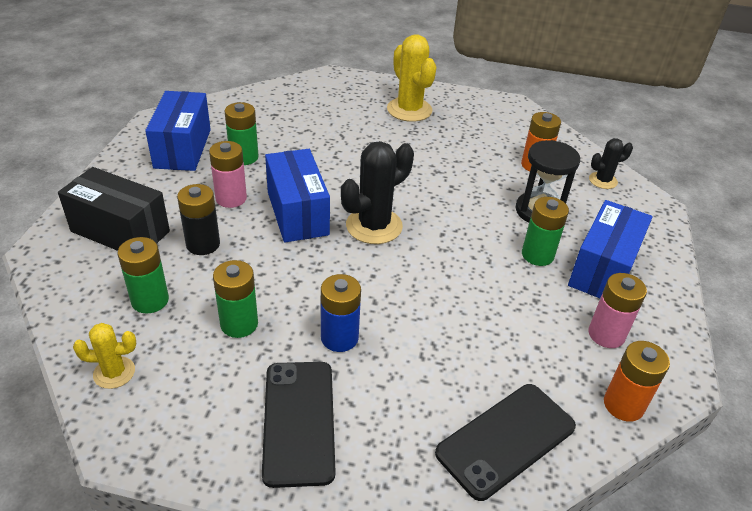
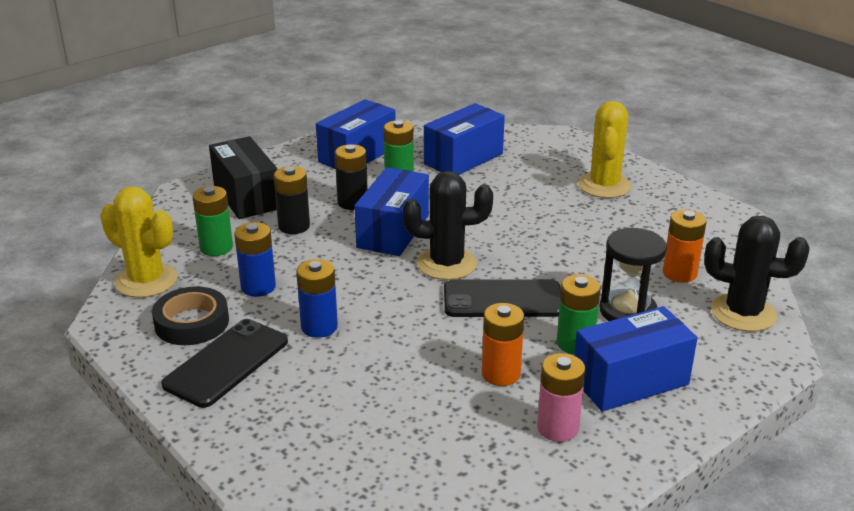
camera: 40 degrees right, 10 degrees down
yellow cactus [73,323,136,389] -> yellow cactus [100,186,178,298], size x1.79
pink battery [209,141,247,208] -> black battery [335,144,368,210]
green battery [213,260,258,338] -> blue battery [234,222,276,297]
black phone [435,384,576,501] -> black phone moved to [444,279,561,317]
black cactus [589,138,633,189] -> black cactus [704,216,810,332], size x1.79
orange battery [604,341,670,422] -> orange battery moved to [482,303,524,386]
none -> black tape [152,286,229,345]
none -> blue box [424,103,505,175]

